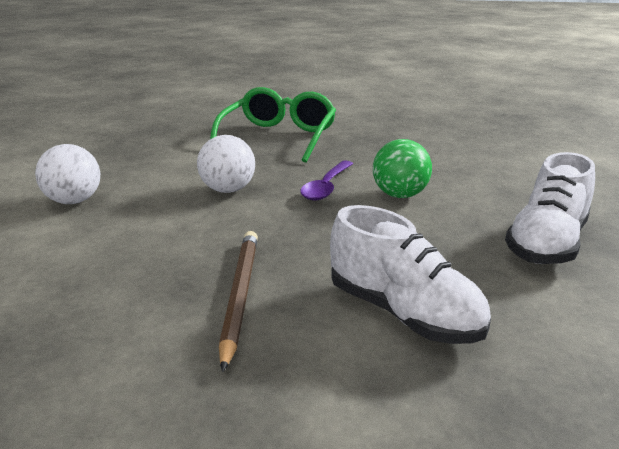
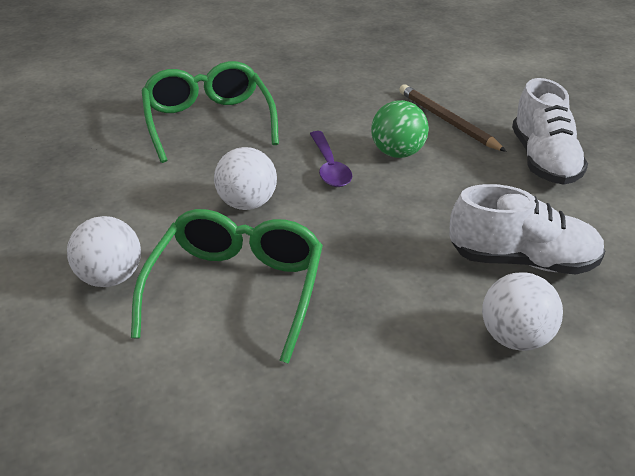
camera: 35 degrees left, 10 degrees up
brown pencil [219,231,258,372] -> brown pencil moved to [399,85,507,152]
none -> green glasses [131,209,323,364]
none -> white ball [482,272,563,351]

